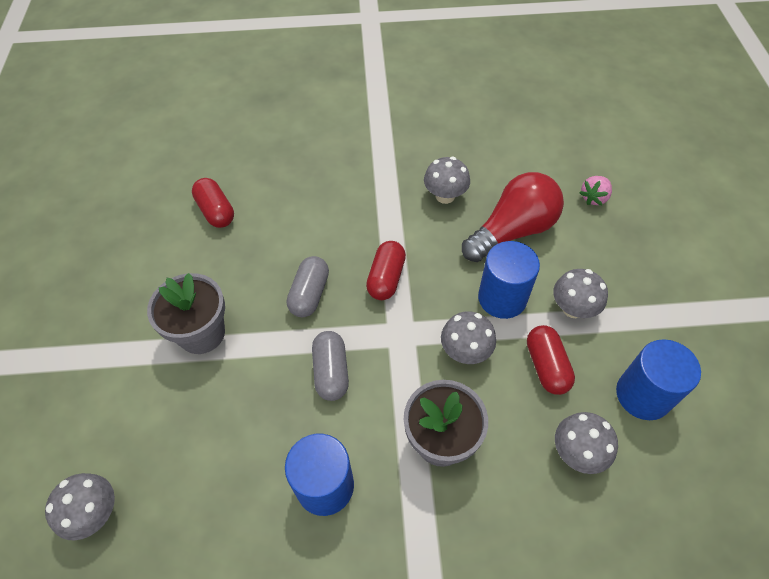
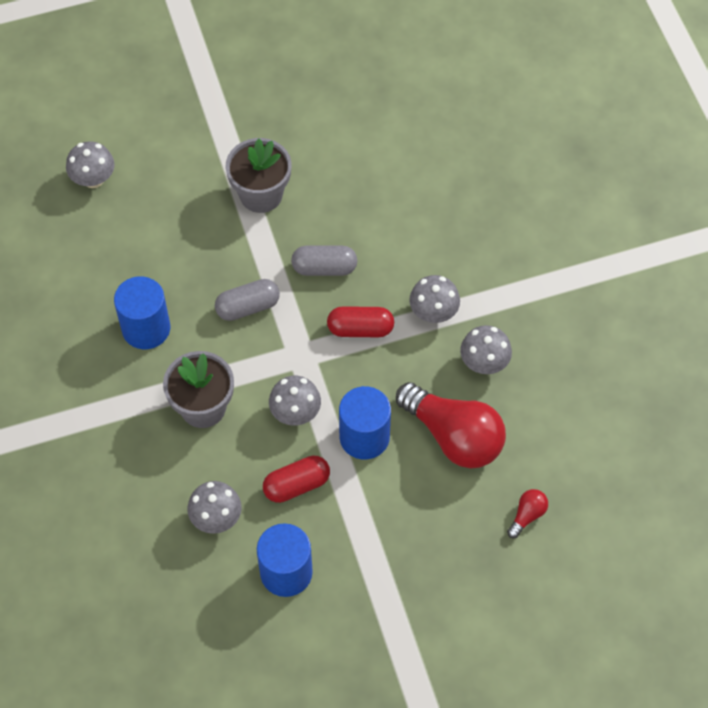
camera: 75 degrees right, 5 degrees up
red capsule [192,178,234,228] -> none
grey mushroom [553,269,608,318] -> grey mushroom moved to [409,275,460,323]
pink strawberry [579,176,612,205] -> red light bulb [507,489,548,538]

